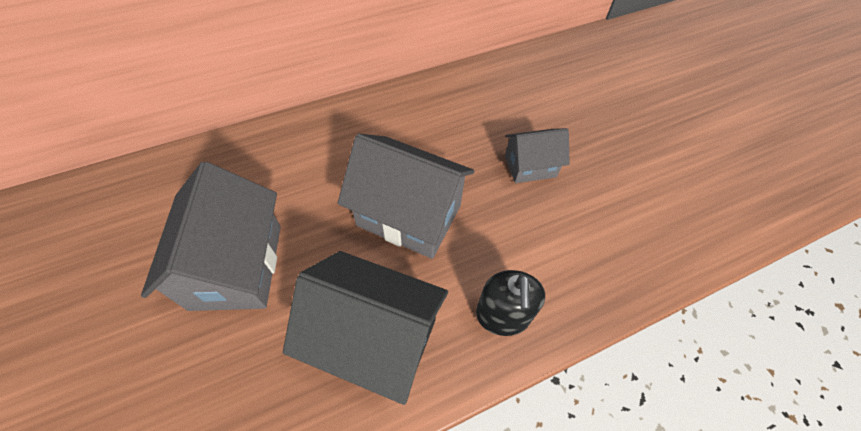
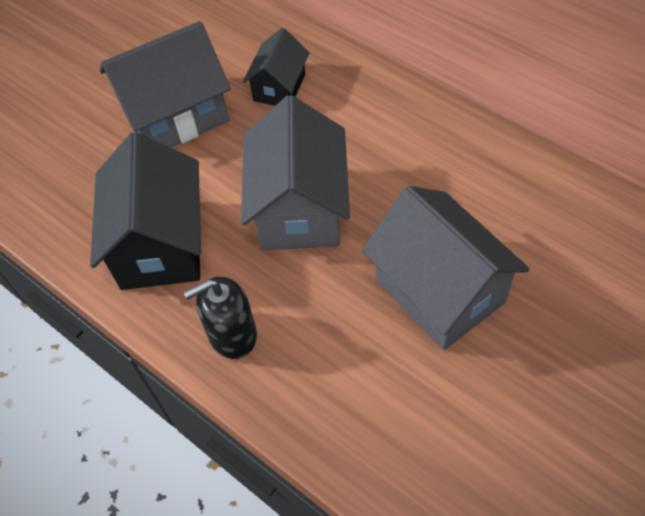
camera: 70 degrees right, 0 degrees up
grey house [505,128,570,183] -> grey house [362,186,530,350], size x1.77
none -> black house [243,28,310,106]

